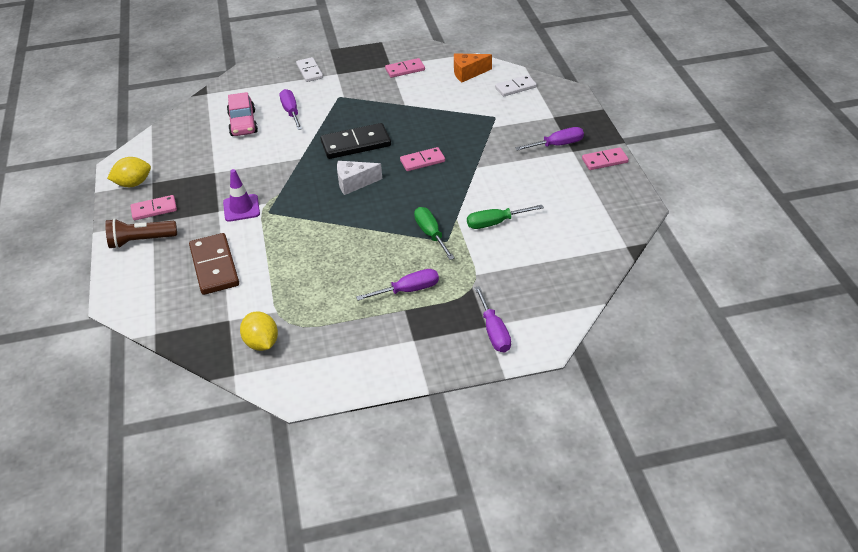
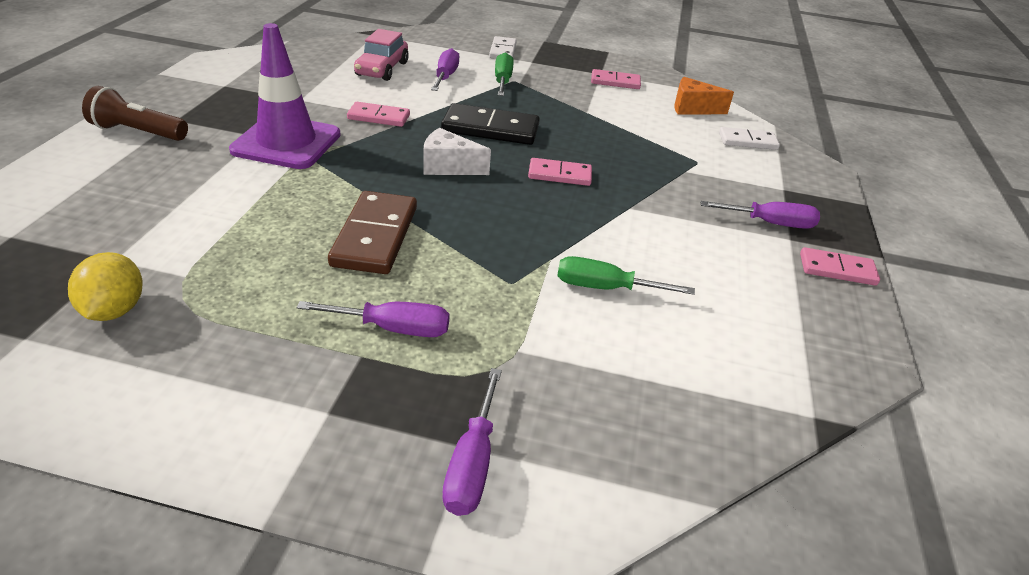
camera: 20 degrees right, 5 degrees down
yellow lemon [107,157,151,187] -> none
pink domino [131,195,177,220] -> pink domino moved to [347,102,410,127]
brown domino [189,233,239,295] -> brown domino moved to [328,191,417,274]
purple traffic cone [223,169,260,222] -> purple traffic cone [229,23,341,169], size x1.73
green screwdriver [414,207,454,260] -> green screwdriver moved to [495,52,514,96]

